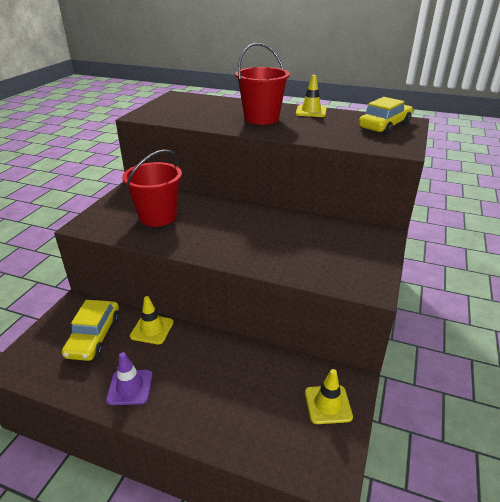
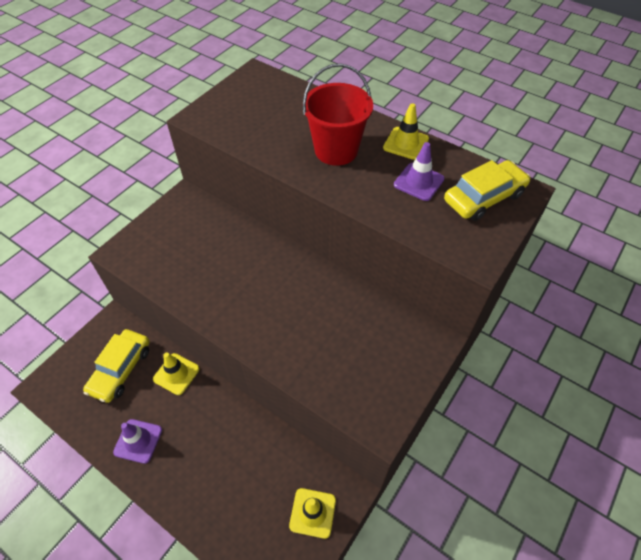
camera: 15 degrees right, 20 degrees up
red bucket [122,150,182,227] -> none
none -> purple traffic cone [394,142,444,201]

